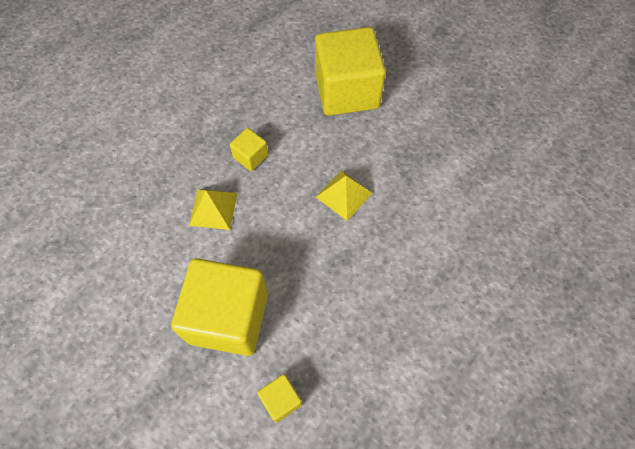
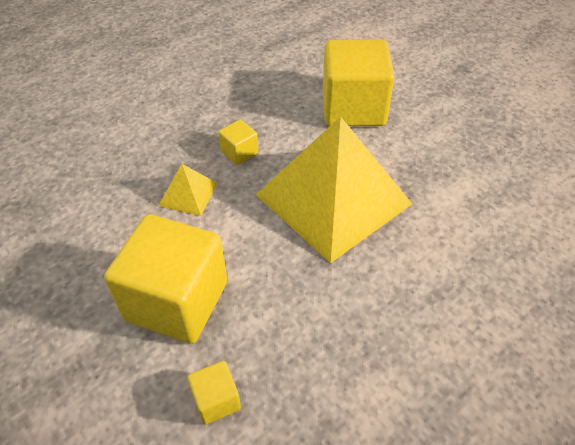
camera: 10 degrees right, 15 degrees down
yellow pyramid [316,170,372,221] -> yellow pyramid [256,116,412,263], size x2.43

